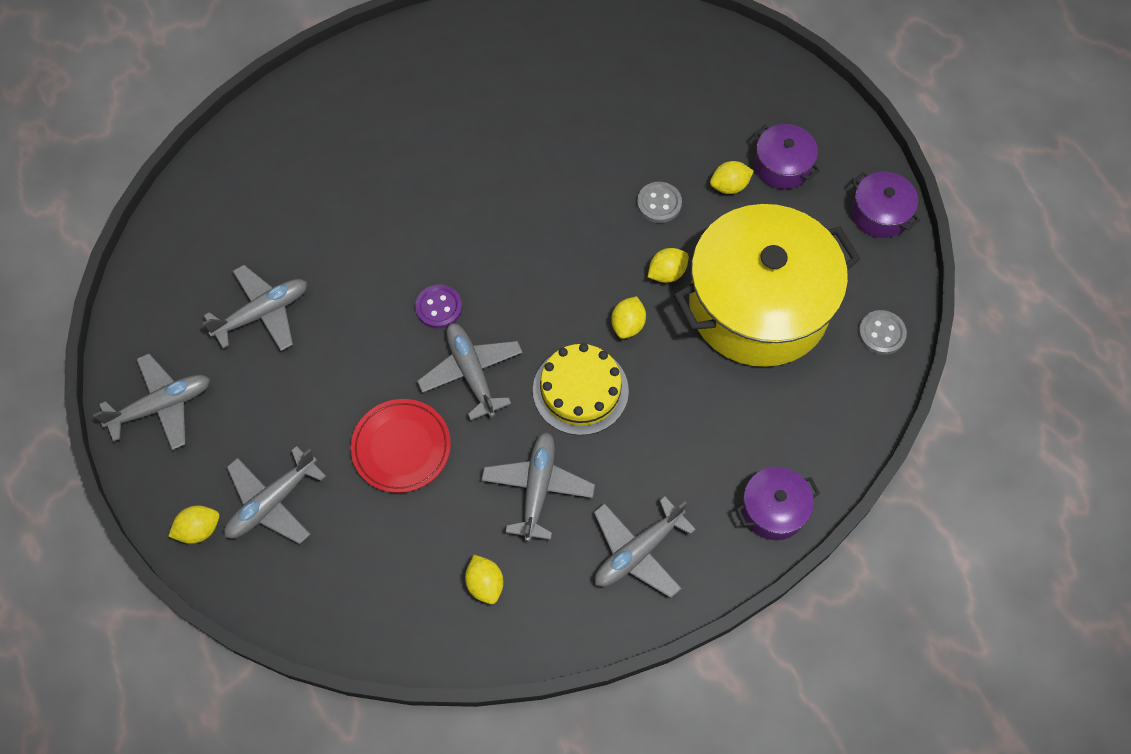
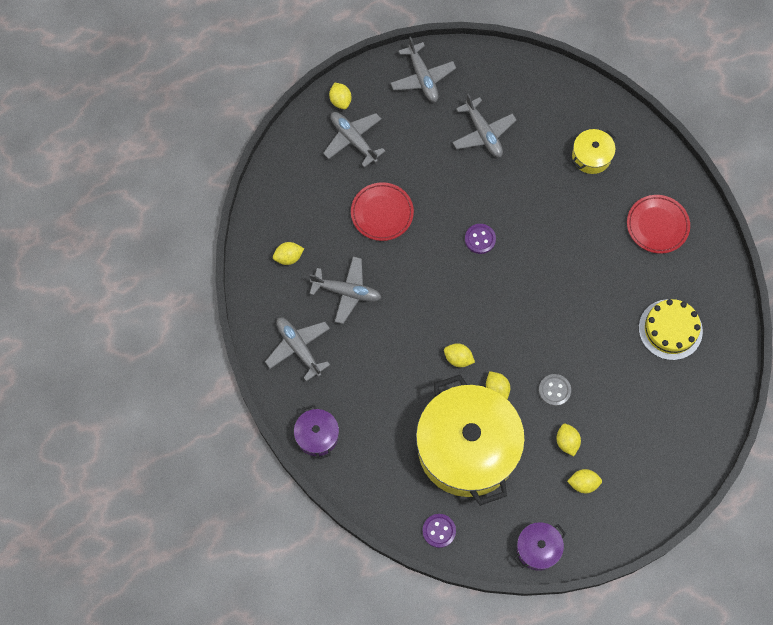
camera: 95 degrees right, 5 degrees up
grey plane [417,323,523,420] -> none
yellow cake [533,343,629,435] -> yellow cake moved to [639,299,703,360]
purple pot [753,124,820,189] -> yellow lemon [567,469,602,493]
grey button [858,310,907,355] -> purple button [422,514,456,548]
none -> yellow pot [572,129,616,174]
none -> red plate [627,195,690,254]

